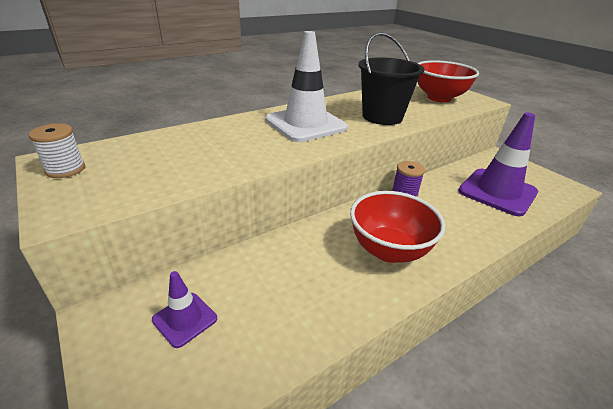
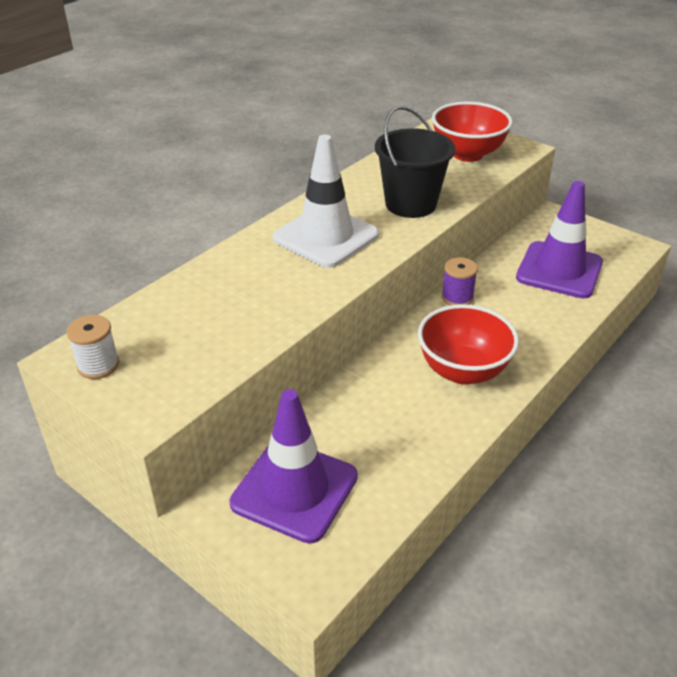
camera: 15 degrees left, 5 degrees up
purple traffic cone [152,271,217,348] -> purple traffic cone [230,389,358,544], size x2.02

